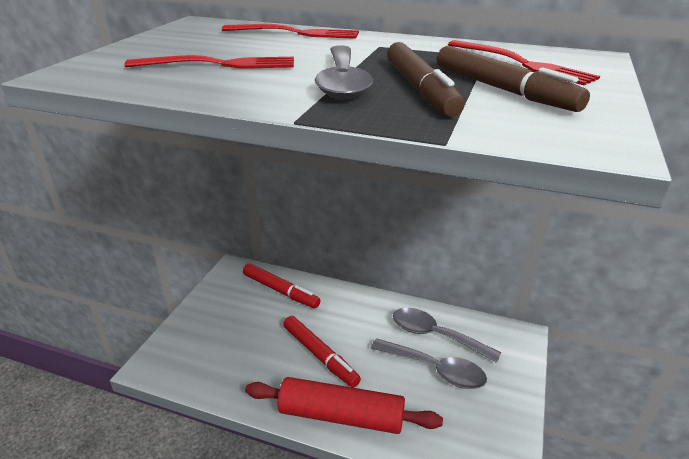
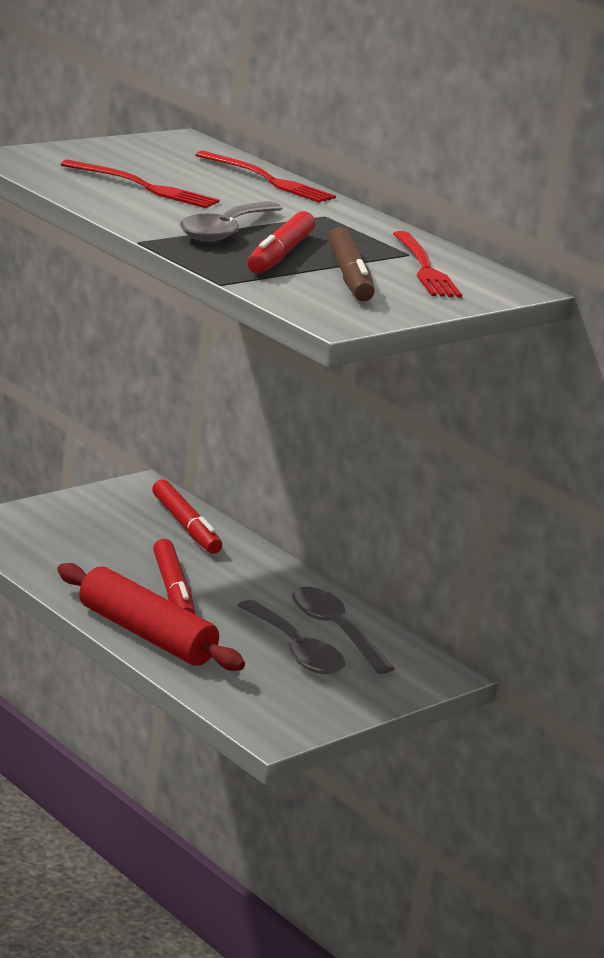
camera: 25 degrees right, 10 degrees down
brown marker [387,42,465,117] -> red marker [247,211,315,273]

